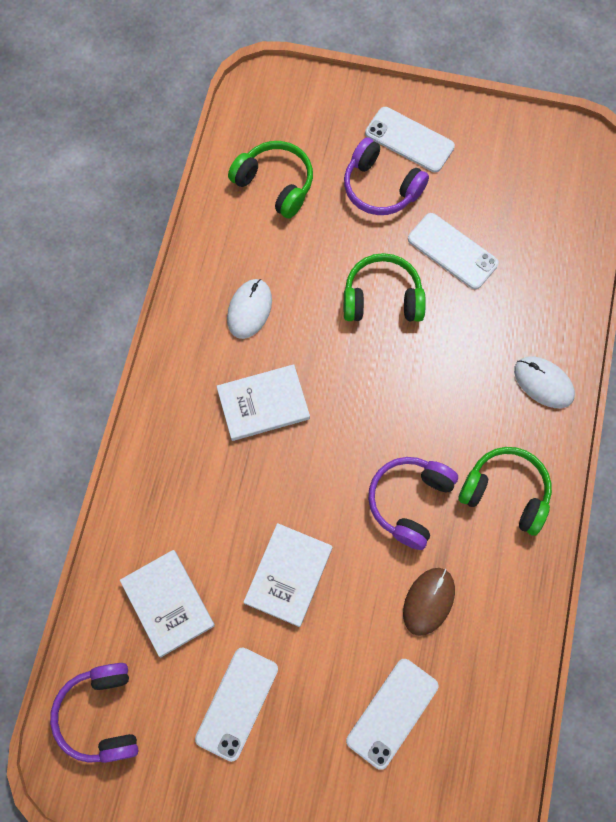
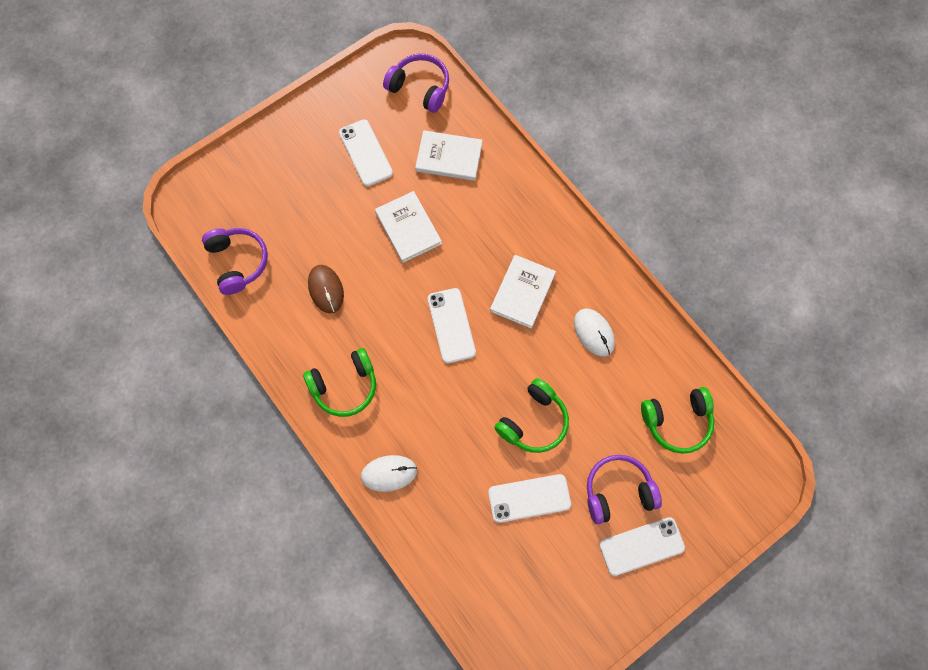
camera: 130 degrees right, 0 degrees up
white phone [346,659,438,770] -> white phone moved to [428,288,476,363]
purple headphones [368,457,458,550] -> purple headphones moved to [202,228,268,295]

